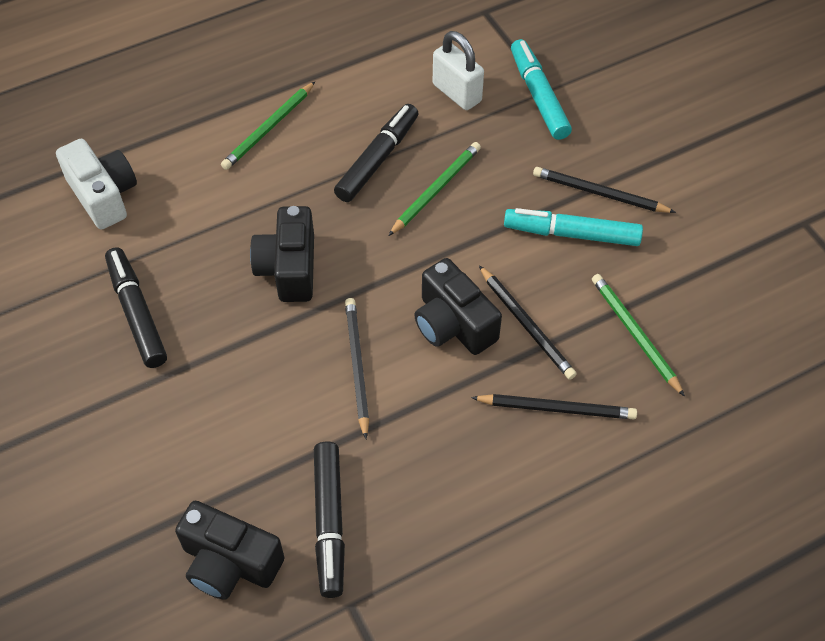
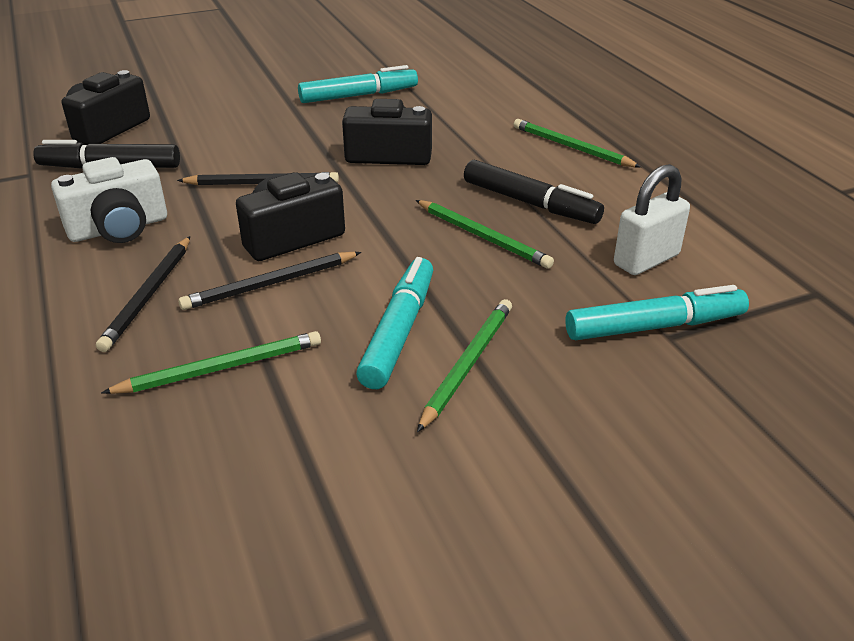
camera: 95 degrees right, 20 degrees down
white camera [56,139,137,230] -> white camera moved to [51,157,167,243]
black marker [105,247,167,368] -> turquoise marker [298,65,418,103]
black pencil [533,167,676,213] -> green pencil [417,299,512,432]

